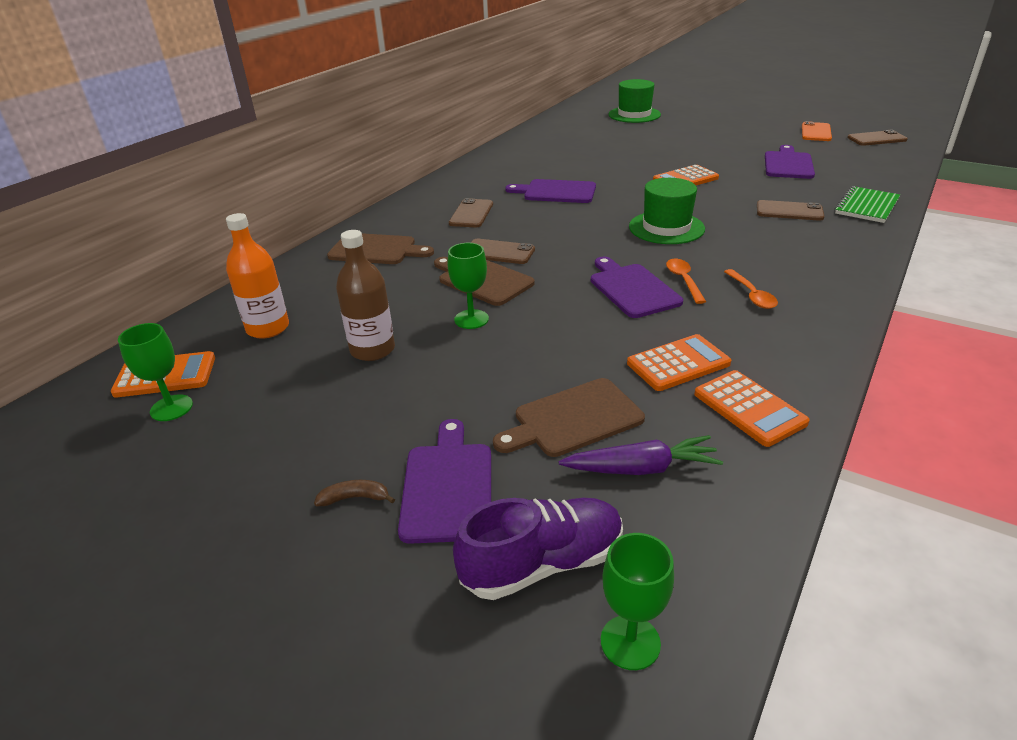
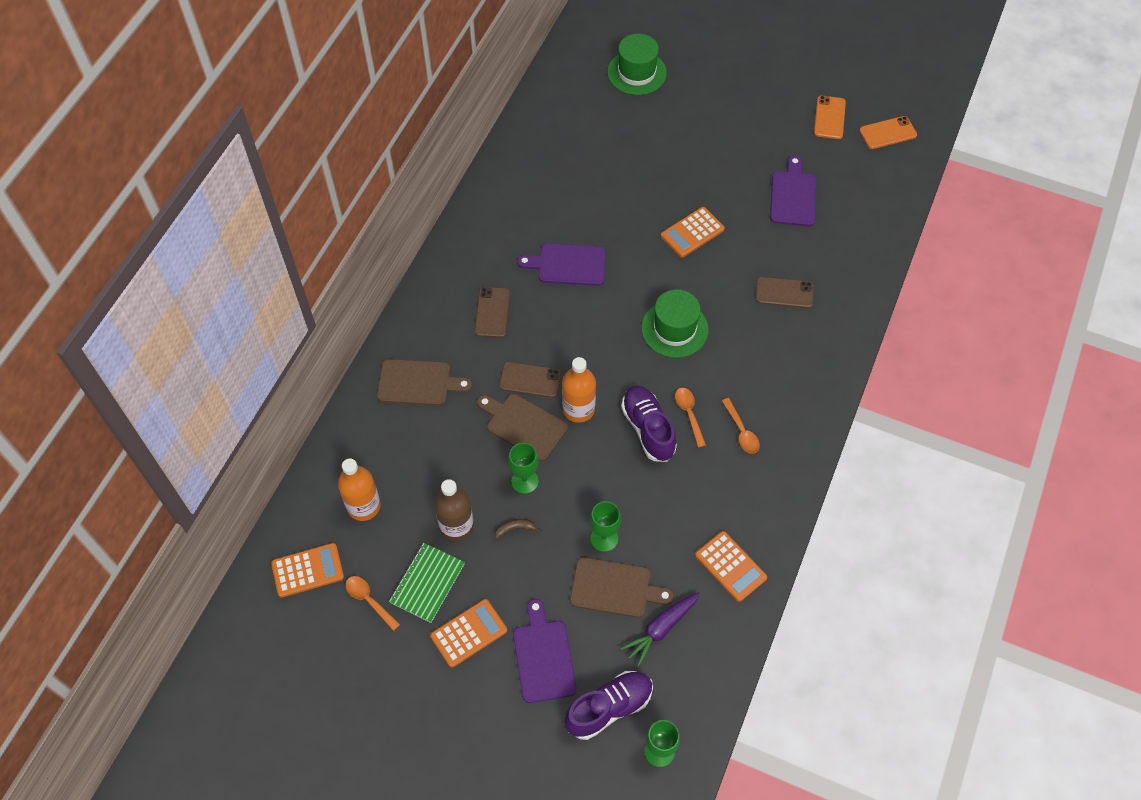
camera: 10 degrees left, 25 degrees up
green goblet [118,323,193,421] -> green goblet moved to [590,501,621,552]
brown banana [314,480,395,506] -> brown banana moved to [495,519,541,539]
brown cutting board [493,378,645,457] -> brown cutting board turned 135 degrees counterclockwise [570,557,674,618]
purple carrot [559,435,723,475] -> purple carrot turned 150 degrees clockwise [620,592,700,667]
purple cutting board [591,256,683,318] -> purple shoe [621,385,677,462]
orange calculator [627,334,731,391] -> orange calculator moved to [430,599,507,668]
green notebook [835,186,900,223] -> green notebook moved to [389,543,465,623]
brown phone [847,130,908,146] -> orange phone [859,116,917,149]
none -> orange spoon [345,576,401,631]
none -> orange bottle [562,357,596,423]

